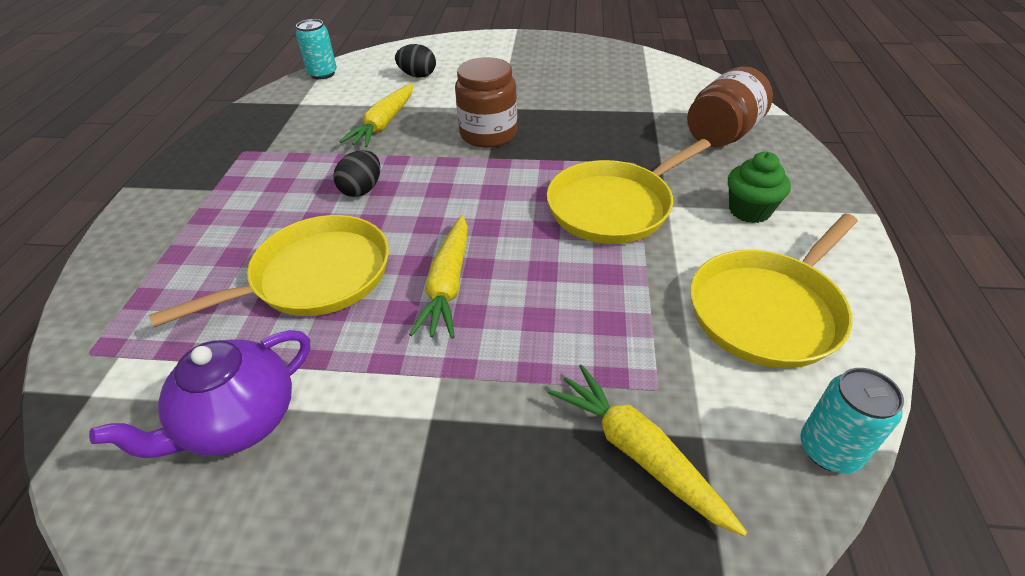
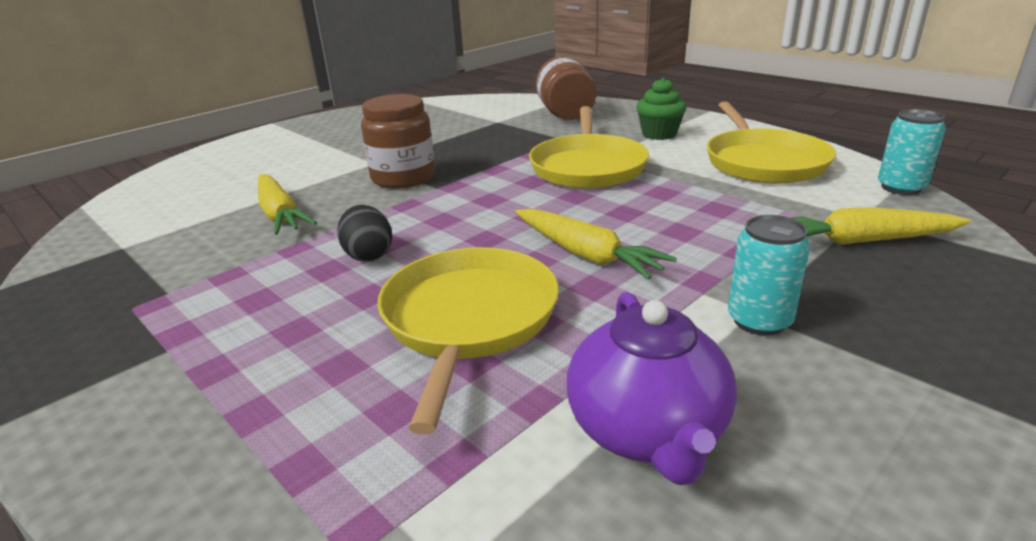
camera: 50 degrees left, 15 degrees down
turquoise can [296,19,337,79] -> turquoise can moved to [728,215,810,336]
black egg [395,44,436,78] -> none

